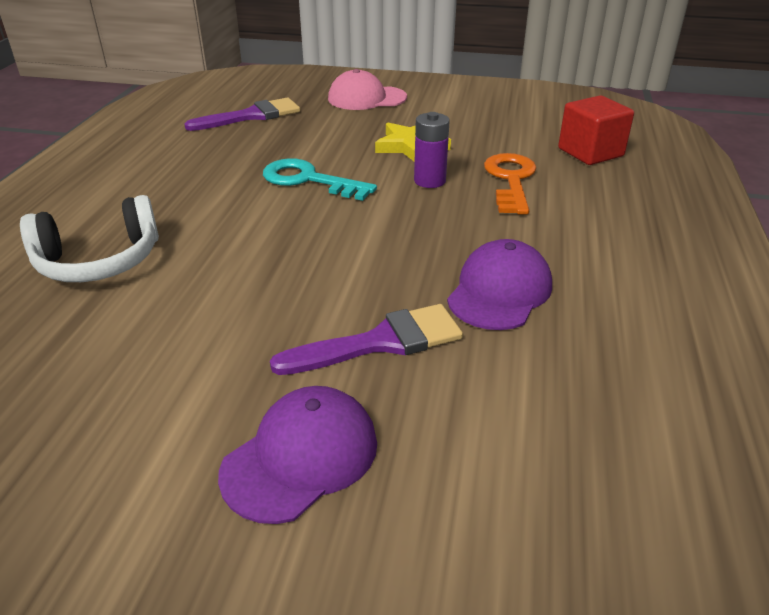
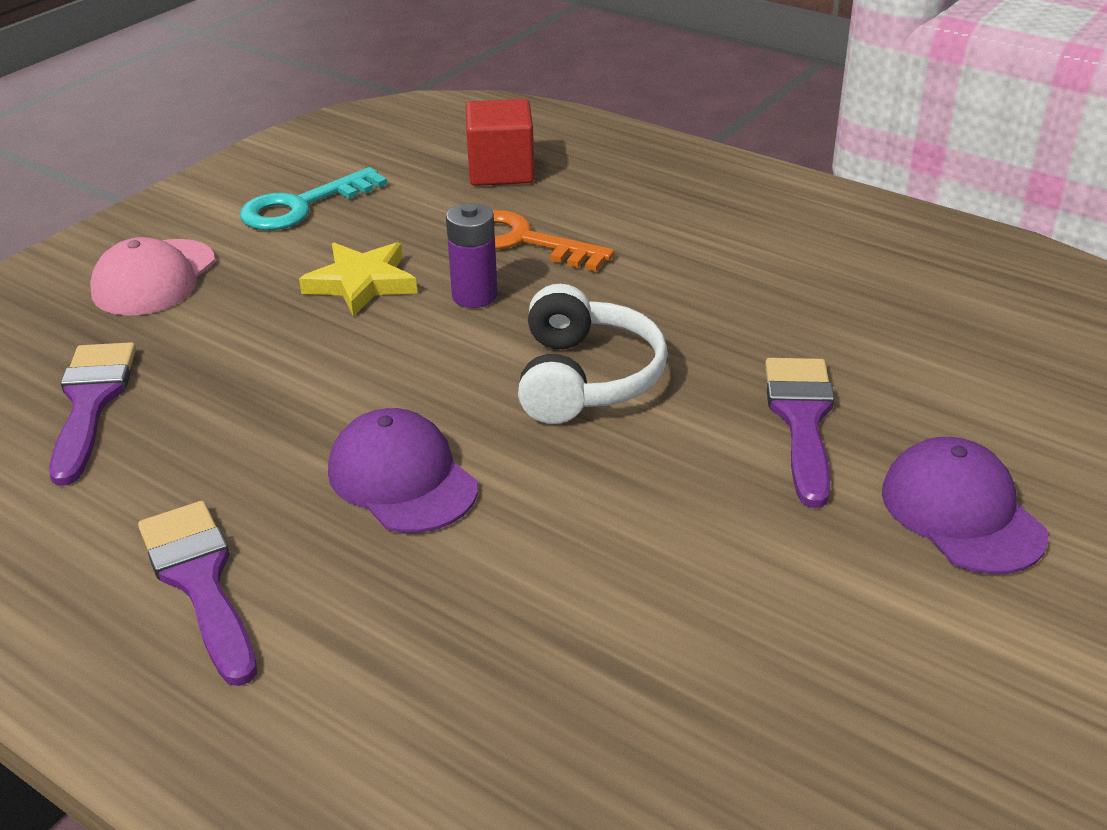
camera: 65 degrees left, 0 degrees up
white headphones [20,195,159,282] -> white headphones moved to [518,284,668,424]
turquoise key [263,158,377,201] -> turquoise key moved to [240,167,387,230]
purple cap [447,239,552,330] -> purple cap moved to [328,408,478,533]
none -> purple brush [138,501,257,686]

